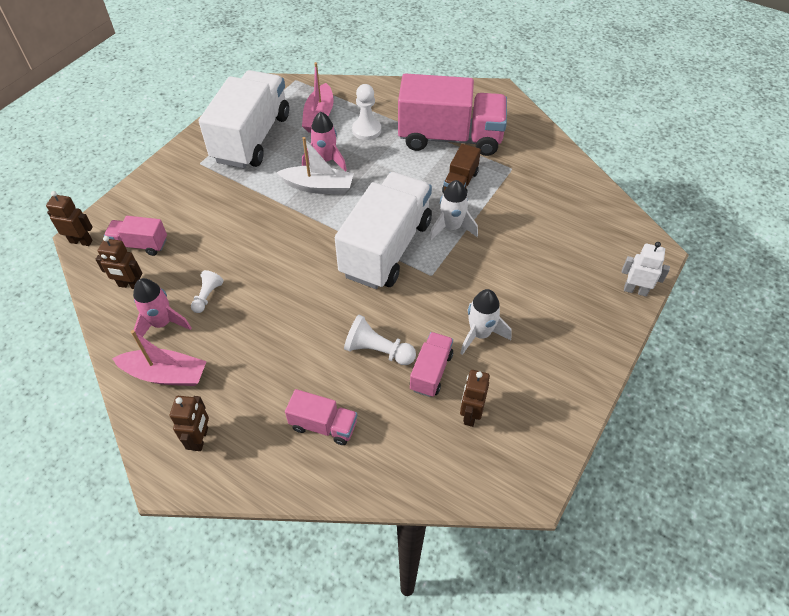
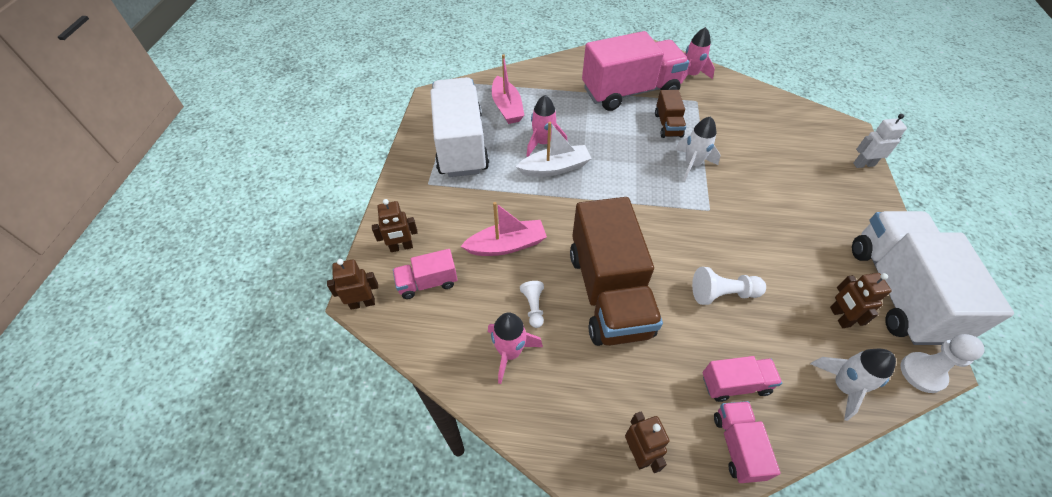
camera: 25 degrees left, 0 degrees up
brown robot [95,236,143,289] -> brown robot moved to [372,199,418,252]
pink boat [112,330,207,386] -> pink boat moved to [461,202,547,256]
white truck [335,172,432,289] -> white truck moved to [852,211,1014,345]
white pawn [352,84,381,140] -> white pawn moved to [900,334,984,393]
pink truck [410,332,453,397] -> pink truck moved to [714,401,781,483]
white rocket [460,289,511,355] -> white rocket moved to [811,349,896,421]
none -> brown truck [570,197,663,346]
none -> pink rocket [680,27,715,85]

